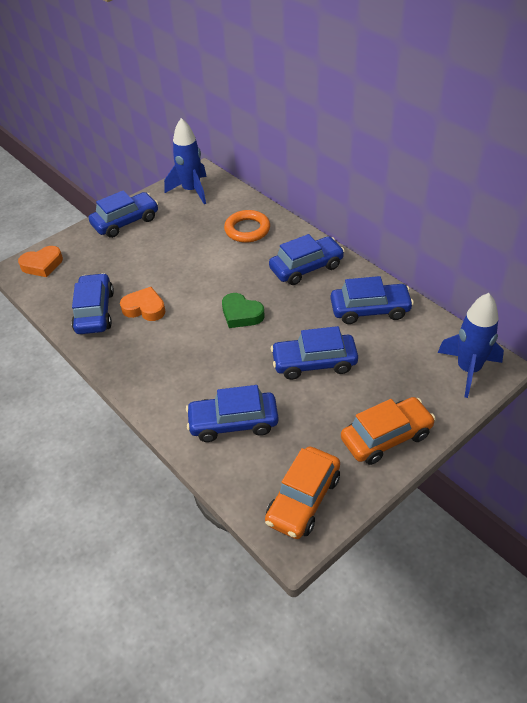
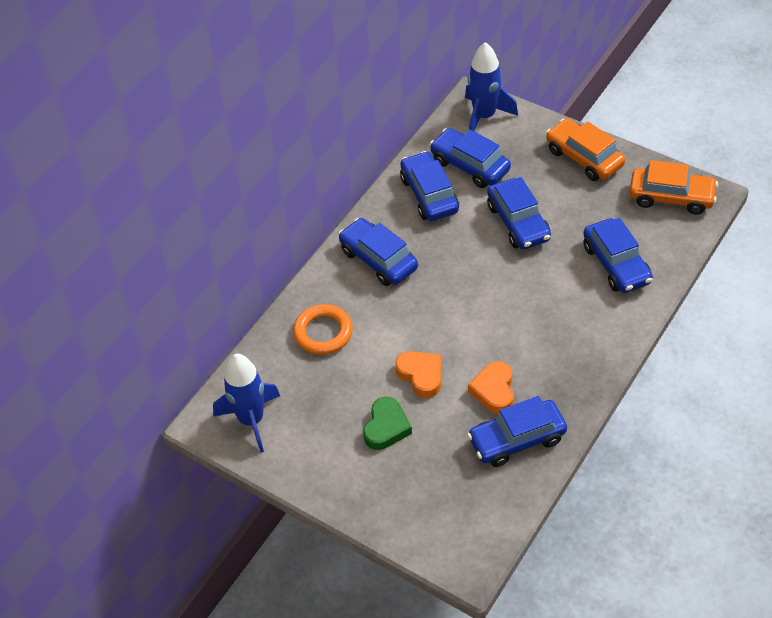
camera: 105 degrees left, 5 degrees up
orange heart [18,246,63,277] -> orange heart moved to [395,351,441,398]
blue car [89,190,159,238] -> blue car moved to [430,128,511,188]
green heart [222,293,264,328] -> green heart moved to [363,397,412,450]

